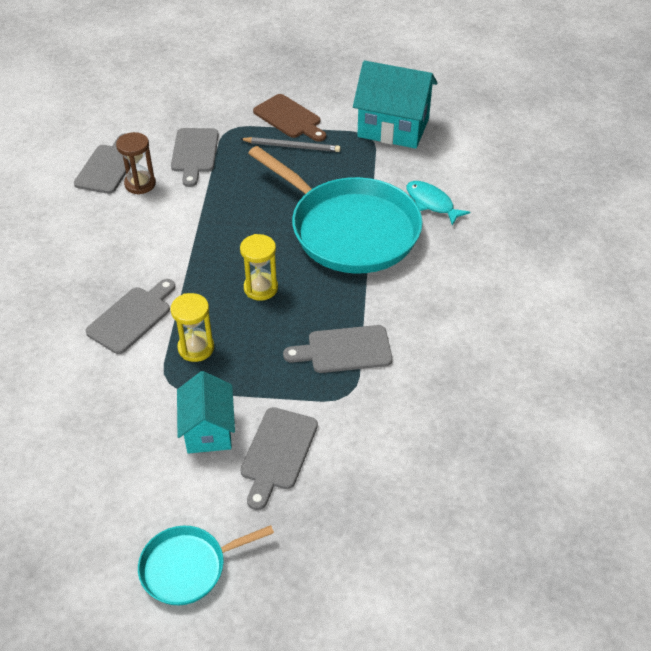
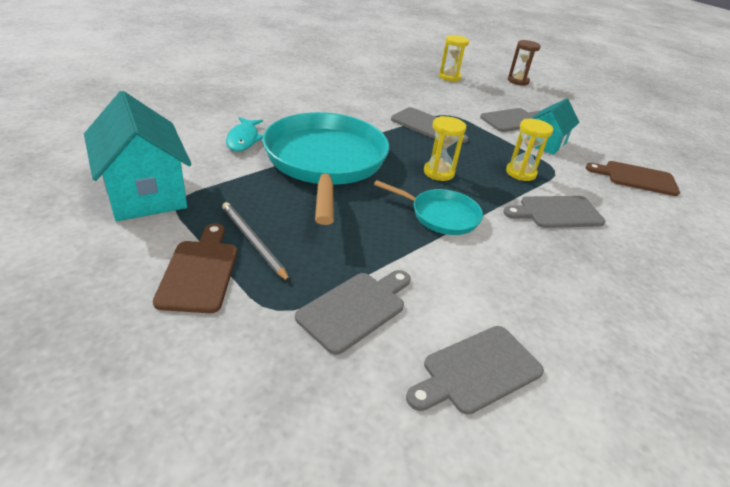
camera: 140 degrees left, 10 degrees down
brown hourglass [116,132,156,195] -> brown hourglass moved to [507,40,541,86]
turquoise pan [138,525,274,605] -> turquoise pan moved to [374,180,483,235]
none -> yellow hourglass [439,35,469,82]
none -> brown cutting board [586,161,680,196]

